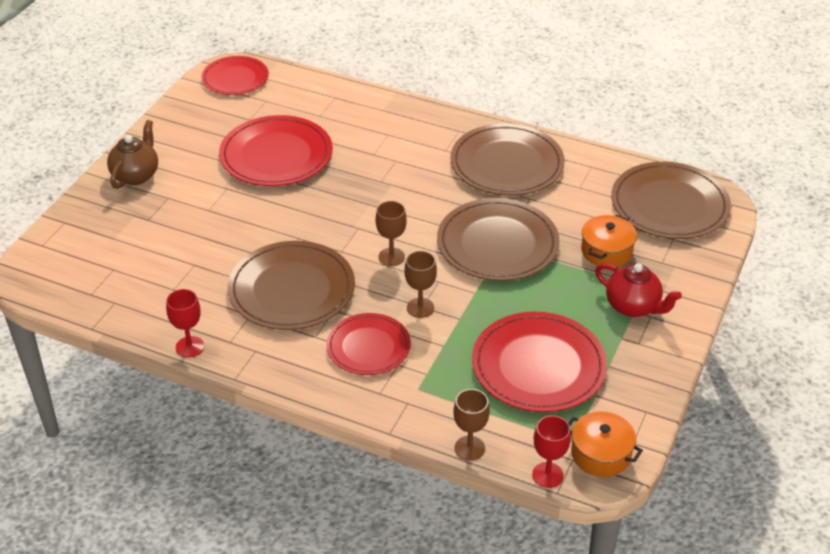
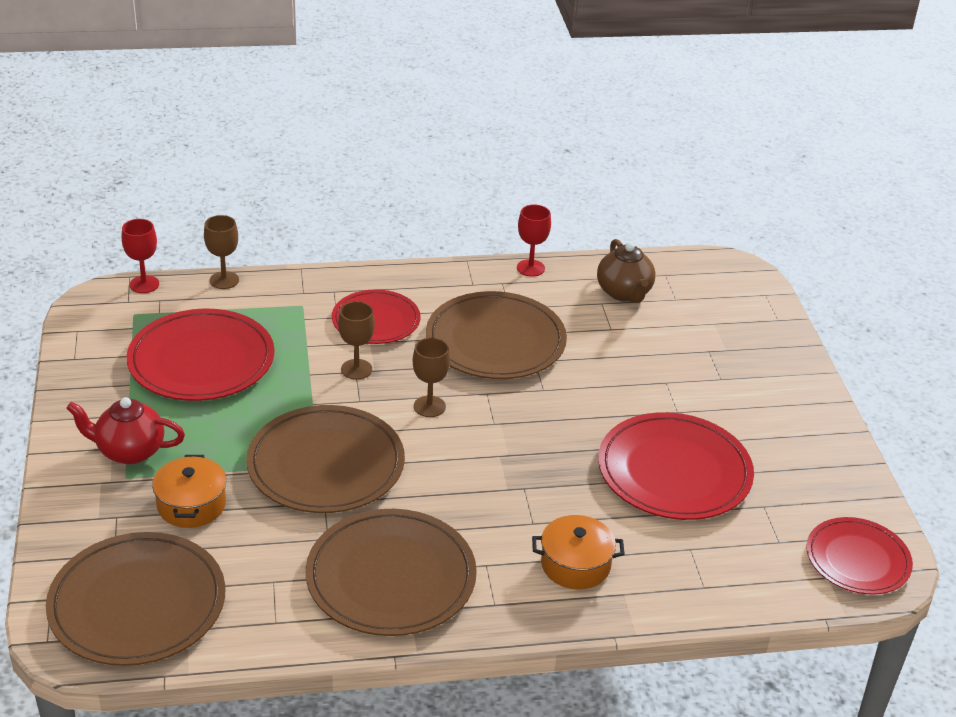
camera: 145 degrees right, 5 degrees down
brown teapot [107,120,158,189] -> brown teapot moved to [597,239,655,303]
orange pot [568,411,643,477] -> orange pot moved to [532,515,625,590]

